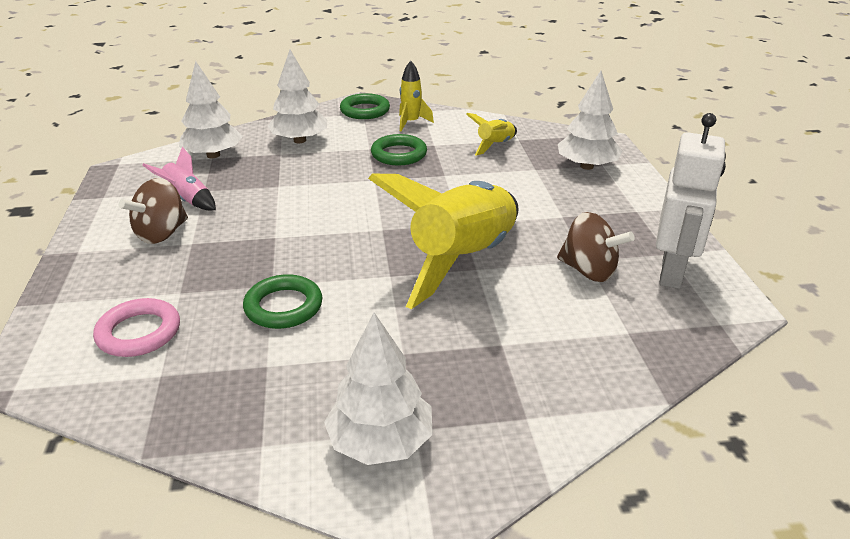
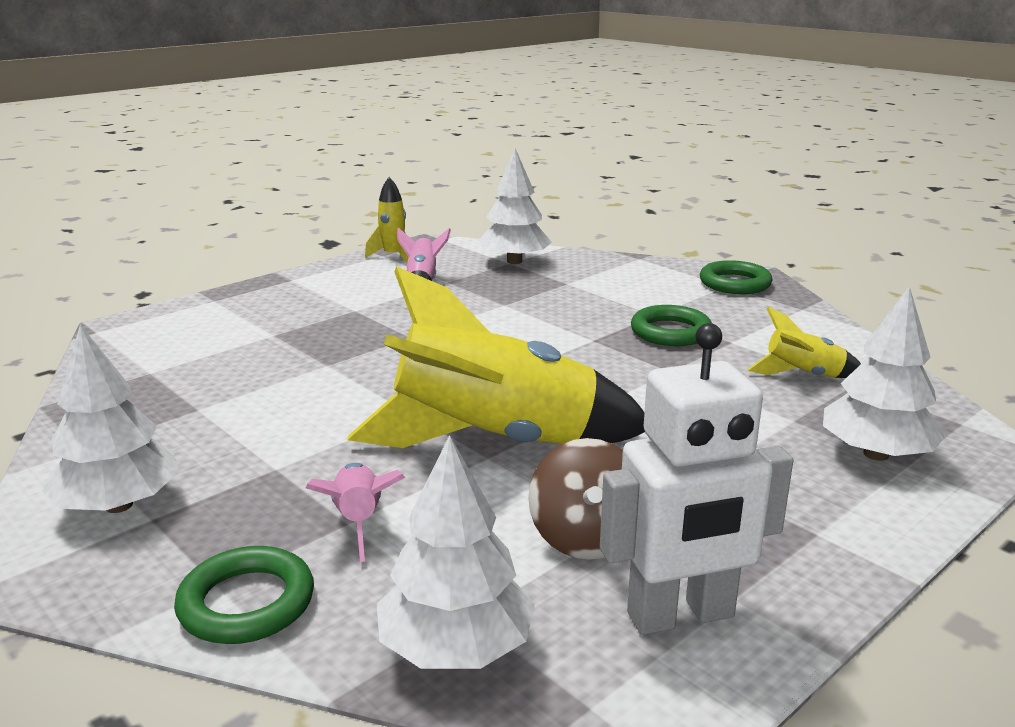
camera: 55 degrees right, 10 degrees down
pink ring [93,298,180,357] -> none
brown spinning top [119,178,188,244] -> none
green ring [243,274,323,329] -> green ring moved to [174,546,314,644]
white tree [268,50,327,143] -> white tree moved to [377,435,535,669]
yellow rocket [399,61,434,131] -> yellow rocket moved to [365,177,409,263]
none -> pink rocket [306,463,405,562]

